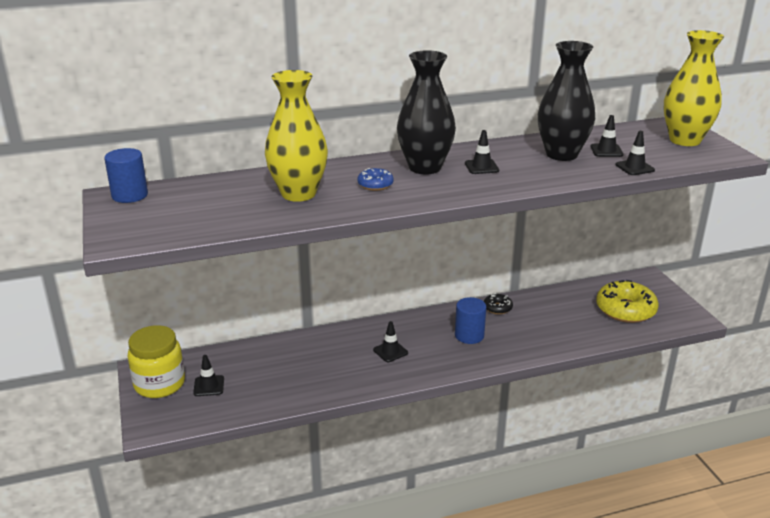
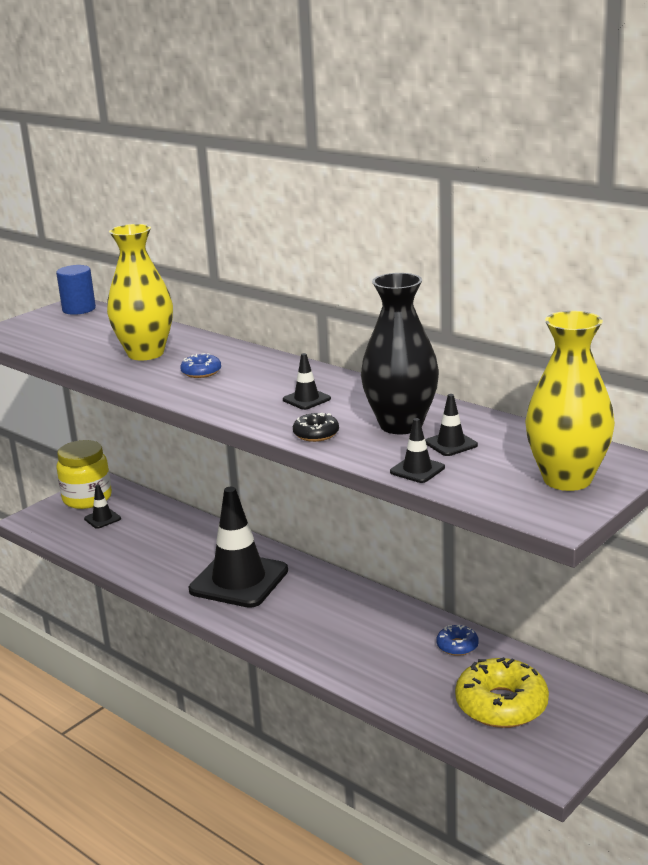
camera: 60 degrees right, 5 degrees down
black traffic cone [373,321,408,362] -> black traffic cone [189,487,288,608], size x2.45
black vase [397,50,456,175] -> none
blue cylinder [455,297,486,344] -> none
black donut [484,293,513,314] -> black donut moved to [293,413,339,442]
none -> blue donut [436,625,479,656]

